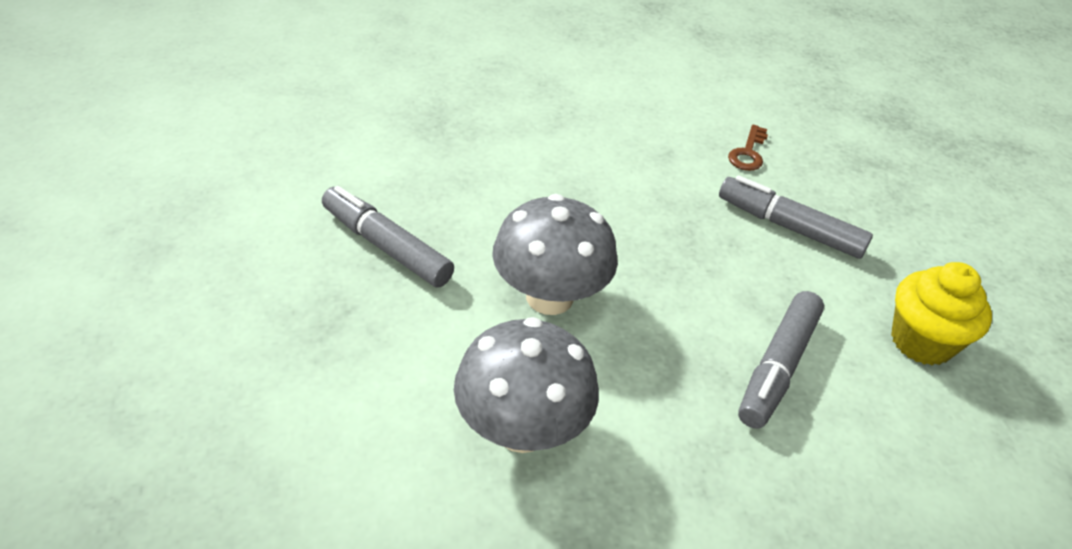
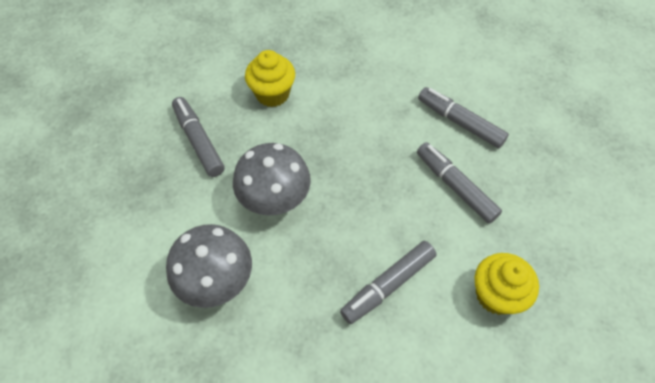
camera: 25 degrees right, 15 degrees up
brown key [728,125,768,171] -> grey marker [418,87,509,148]
none -> yellow cupcake [245,50,295,107]

